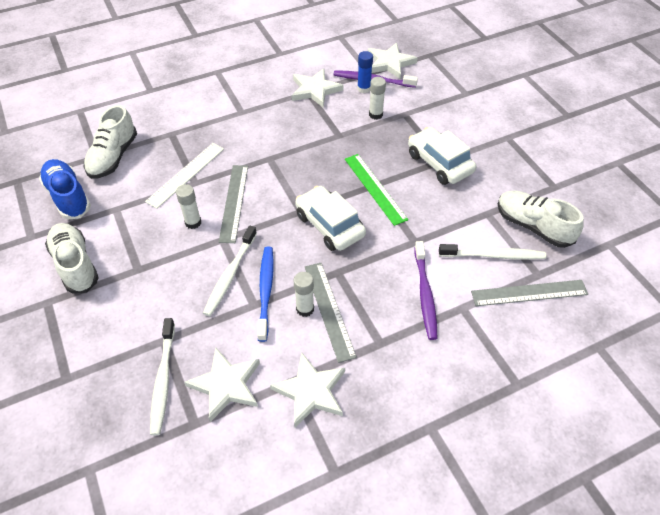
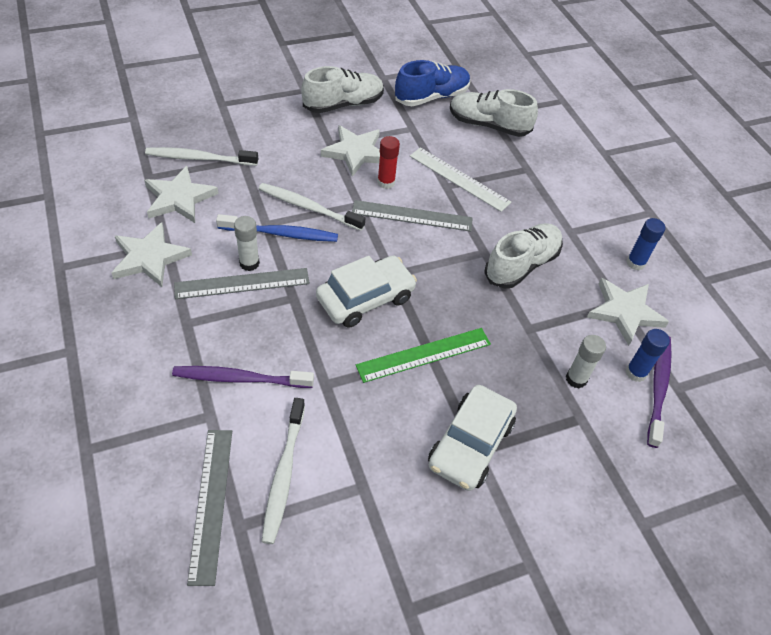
camera: 90 degrees right, 0 degrees up
white glue stick [176,184,201,229] -> red glue stick [377,136,400,189]
white star [368,42,418,79] -> white star moved to [321,125,380,177]
white car [408,127,476,185] -> white car turned 150 degrees clockwise [428,385,517,491]
white shoe [498,190,584,248] -> white shoe moved to [484,223,563,288]
none -> blue glue stick [626,218,665,270]

